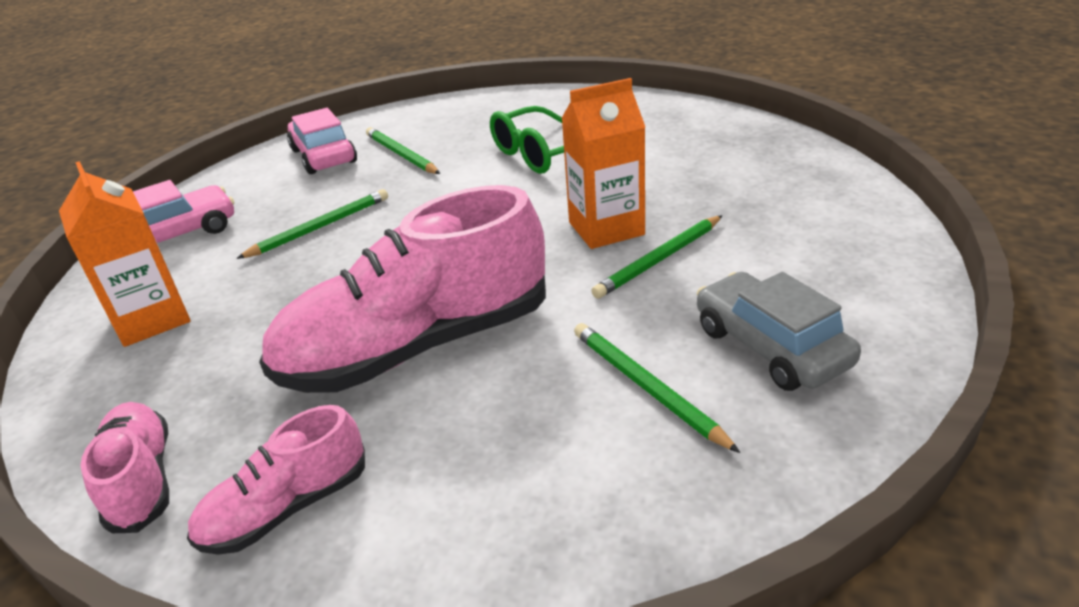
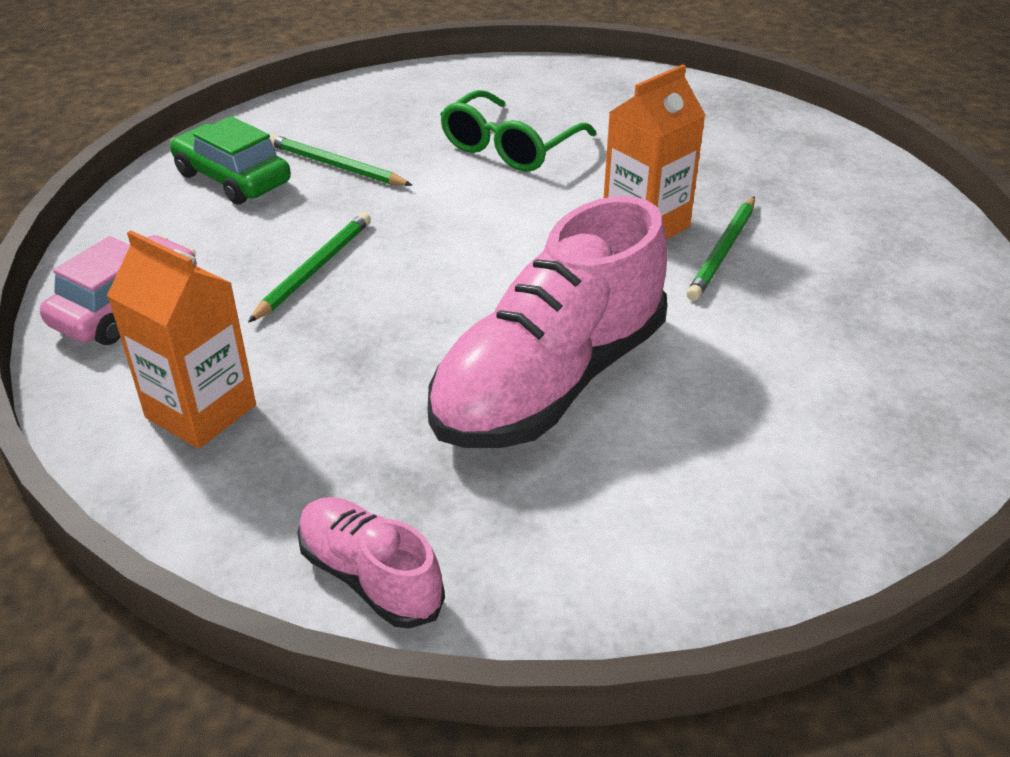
camera: 25 degrees left, 5 degrees up
pink shoe [187,405,365,555] -> none
pink car [287,108,357,174] -> green car [170,116,291,205]
green pencil [574,323,740,453] -> none
grey car [697,272,861,391] -> none

